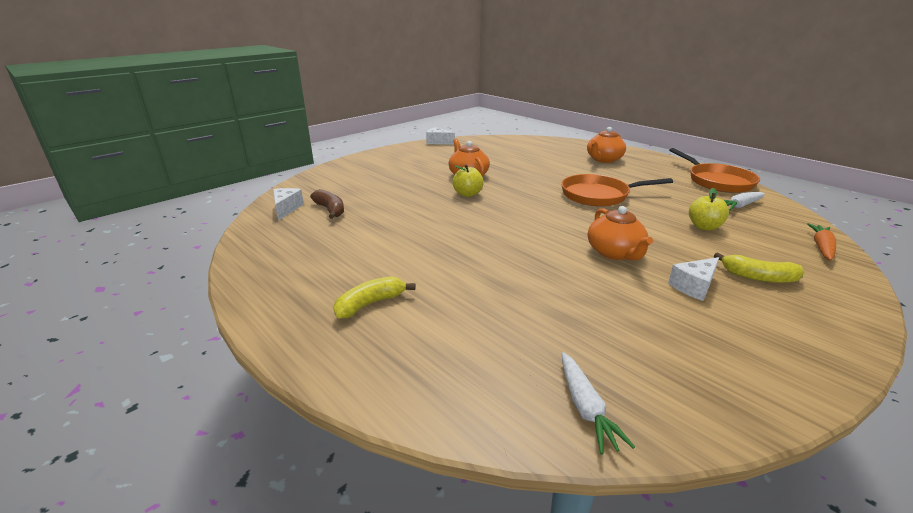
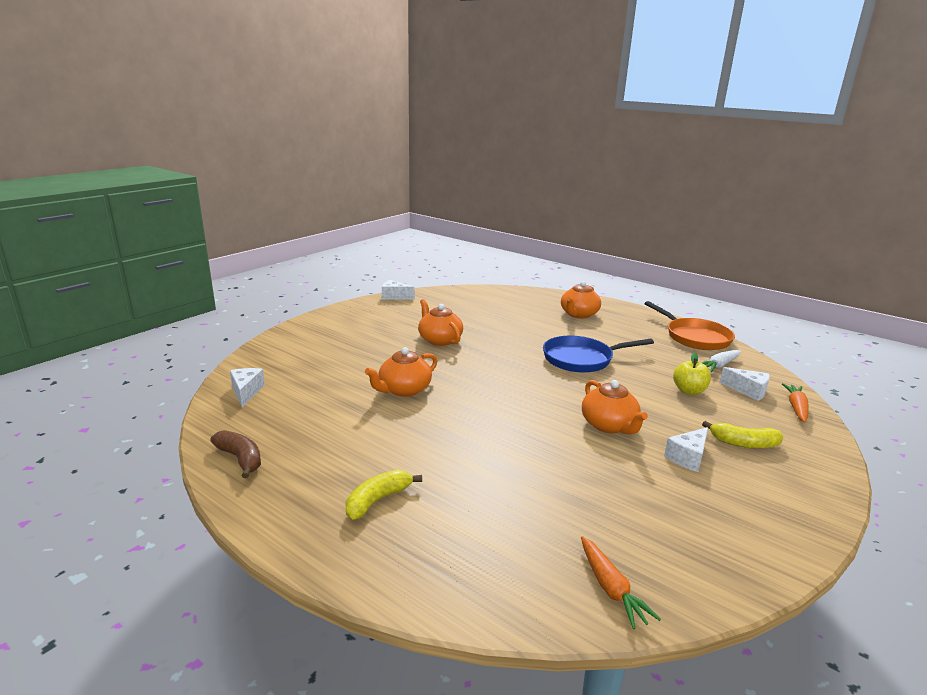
camera: 10 degrees left, 5 degrees down
brown banana [310,189,344,219] -> brown banana moved to [210,430,261,478]
yellow apple [452,165,484,197] -> none
orange pan [561,174,673,207] -> blue pan [543,336,654,373]
white carrot [562,352,635,455] -> orange carrot [581,536,661,629]
none -> orange teapot [365,347,438,397]
none -> white cheese [719,367,770,401]

